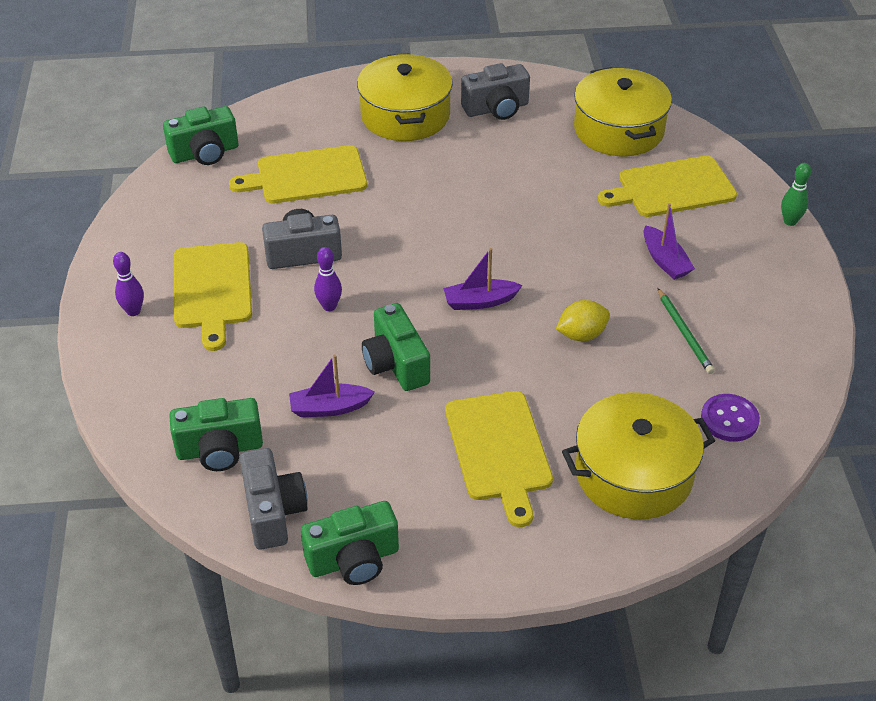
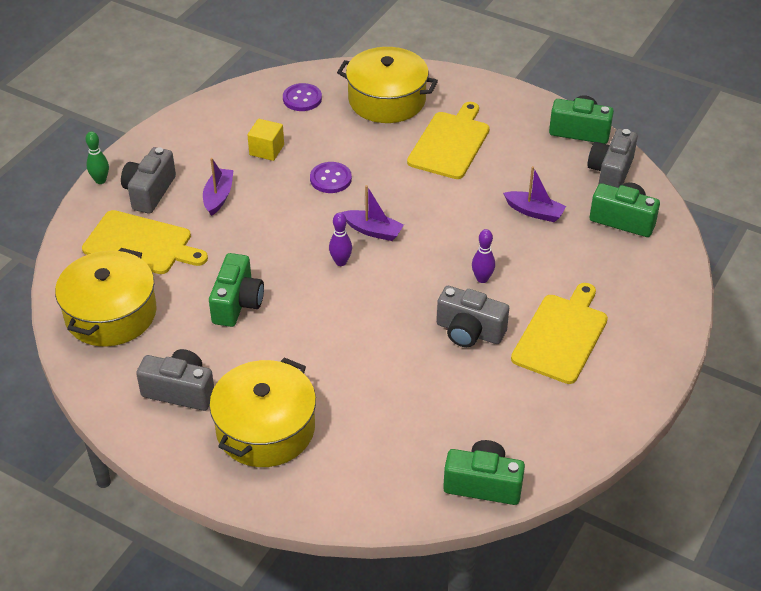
camera: 145 degrees left, 0 degrees up
purple bowling pin [113,252,144,316] -> purple bowling pin moved to [329,213,352,266]
yellow cutting board [229,145,367,203] -> none
green camera [362,303,430,391] -> green camera moved to [209,253,264,327]
yellow lemon [556,300,610,341] -> purple button [310,162,352,193]
green pencil [657,288,715,374] -> yellow cube [247,119,284,161]
none -> grey camera [121,147,176,214]

